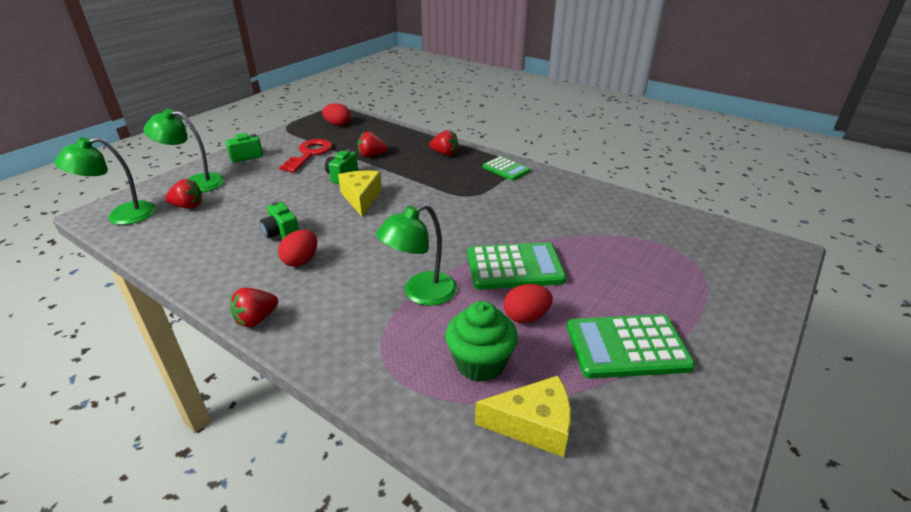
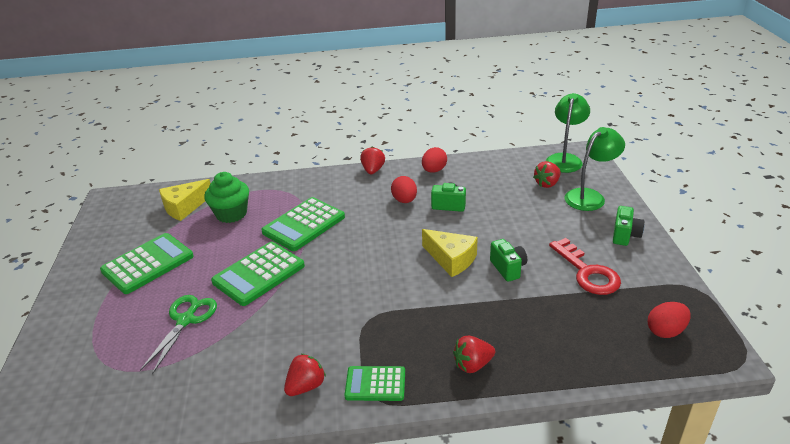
camera: 140 degrees right, 0 degrees up
red strawberry [358,131,388,157] -> red strawberry moved to [284,354,326,396]
green lamp [376,204,457,306] -> green calculator [261,197,345,251]
red egg [504,284,552,323] -> red egg moved to [422,147,447,173]
none -> green scissors [140,295,217,374]

